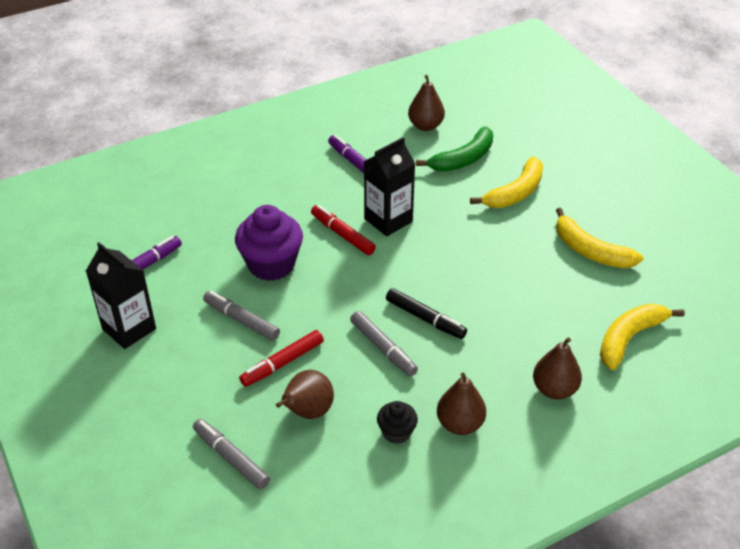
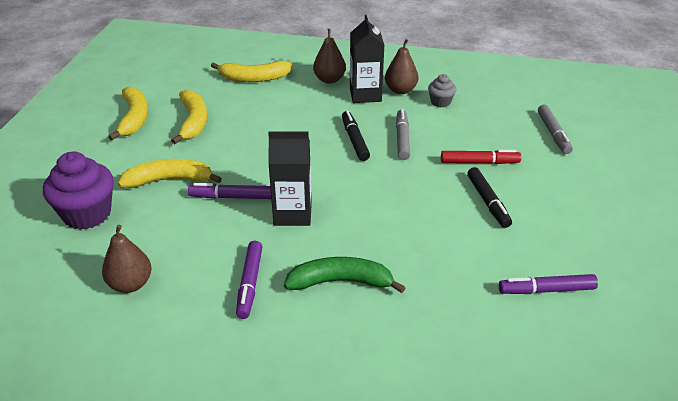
camera: 140 degrees left, 5 degrees down
black carton [86,242,156,349] -> black carton moved to [350,15,385,103]
grey marker [203,291,280,341] -> black marker [467,167,512,228]
purple cupcake [235,205,303,281] -> purple cupcake moved to [43,152,114,230]
brown pear [276,370,334,419] -> none
red marker [311,205,376,255] -> none
black cupcake [377,401,418,444] -> grey cupcake [428,74,456,107]
green banana [416,126,493,172] -> green banana moved to [284,257,406,293]
none -> yellow banana [108,87,148,140]
none -> purple marker [188,183,271,199]

